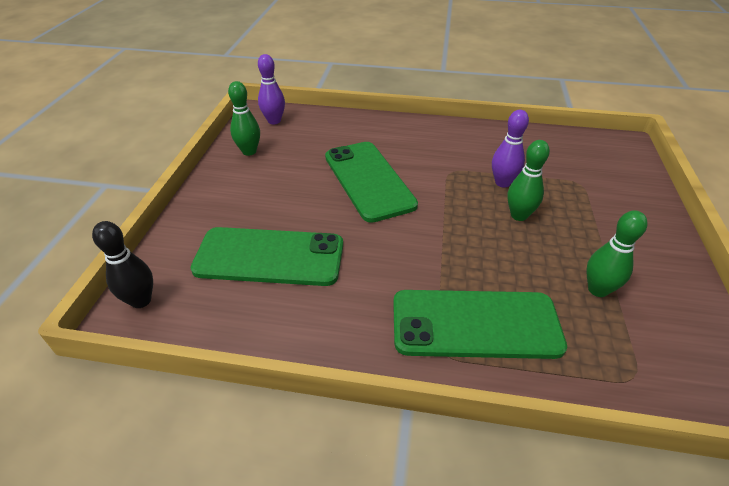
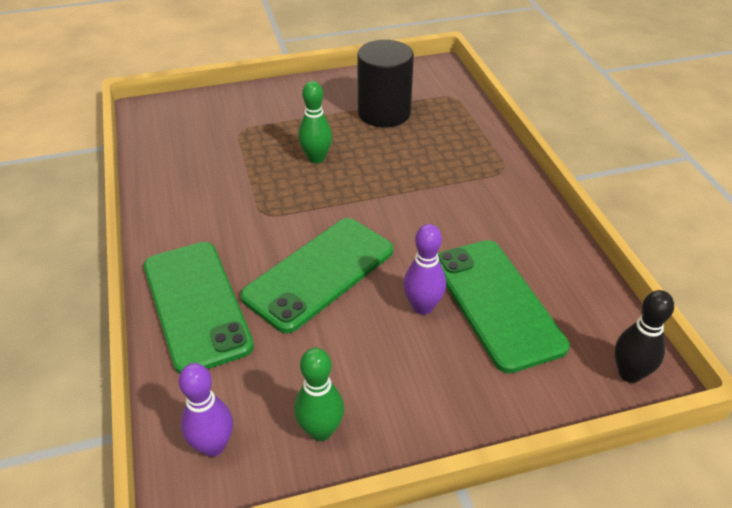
camera: 115 degrees left, 0 degrees up
green phone [393,290,567,359] -> green phone moved to [144,242,254,374]
purple bowling pin [492,110,529,188] -> purple bowling pin moved to [403,224,446,315]
green bowling pin [586,210,648,297] -> black cylinder [357,40,414,127]

